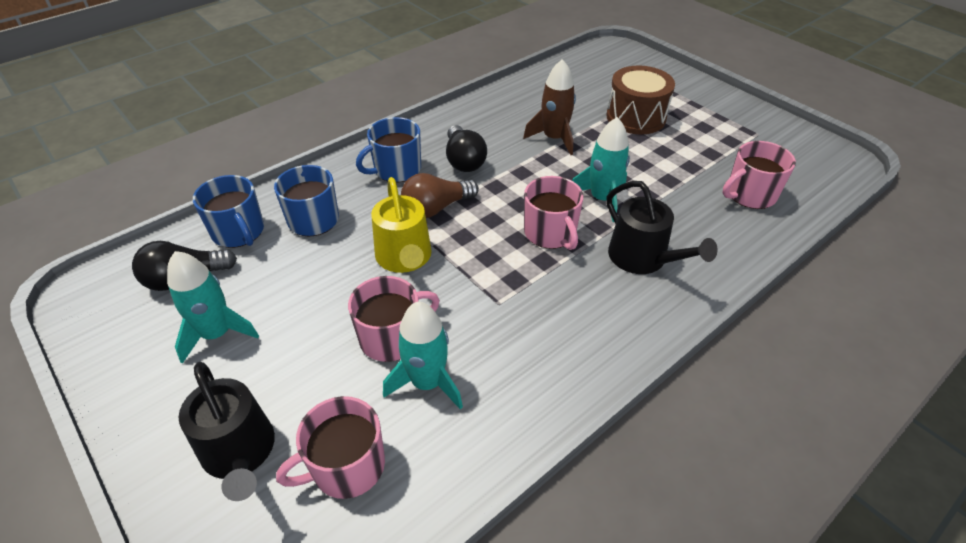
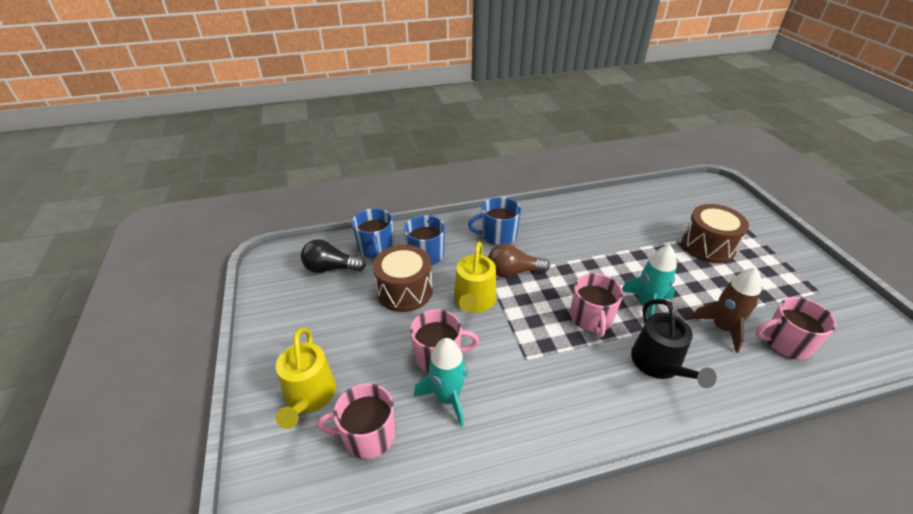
camera: 25 degrees right, 5 degrees down
turquoise rocket [167,251,259,364] -> none
black watering can [179,362,275,501] -> yellow watering can [276,328,336,429]
black light bulb [446,125,487,172] -> none
brown rocket [523,59,576,155] -> brown rocket moved to [691,268,761,353]
none -> brown drum [373,245,433,312]

